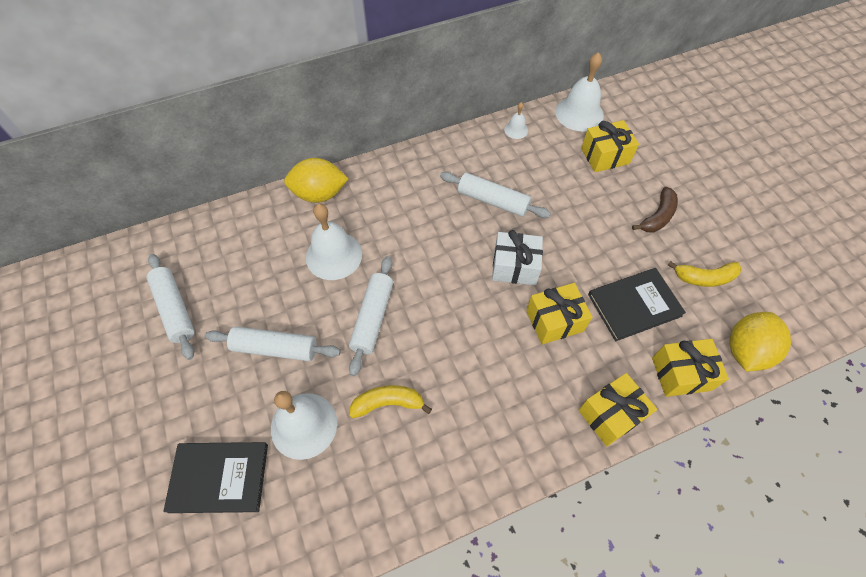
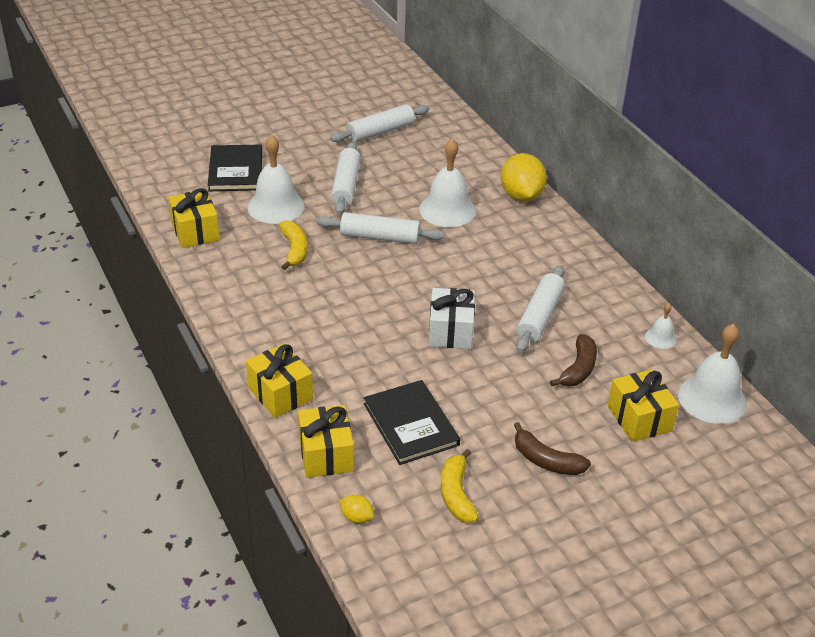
camera: 85 degrees right, 20 degrees down
yellow gift [526,283,592,345] -> yellow gift moved to [168,188,220,248]
yellow lemon [729,312,791,371] -> yellow lemon [340,495,374,524], size x0.45
none -> brown banana [550,334,597,386]

